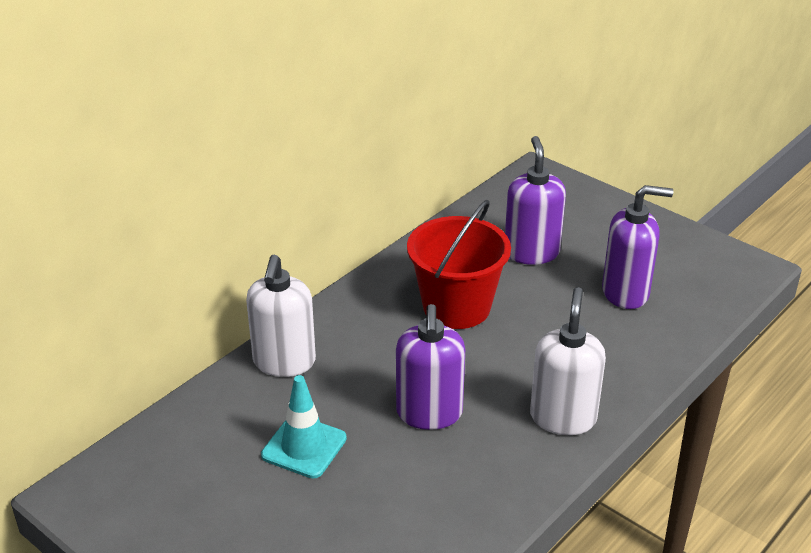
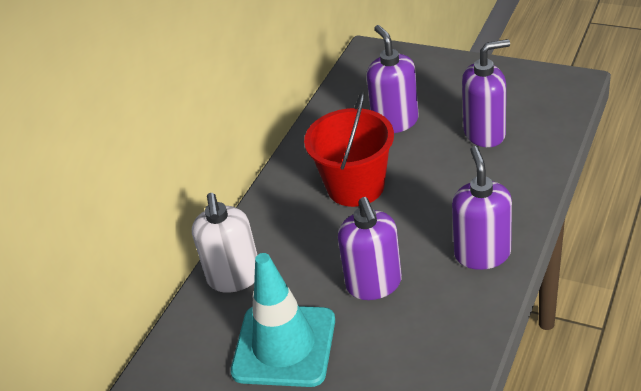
camera: 10 degrees left, 5 degrees up
turquoise traffic cone [261,375,347,478] -> turquoise traffic cone [231,253,335,387], size x1.60
white soap dispenser [530,287,606,435] -> purple soap dispenser [452,146,512,270]

